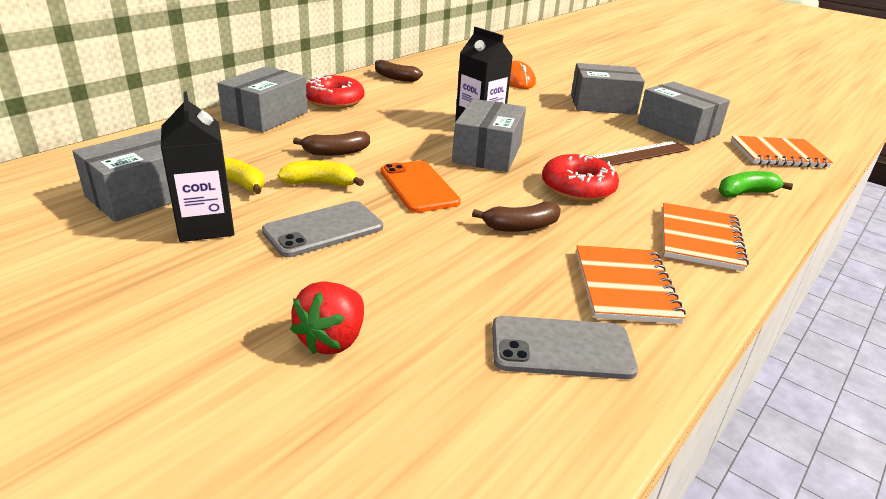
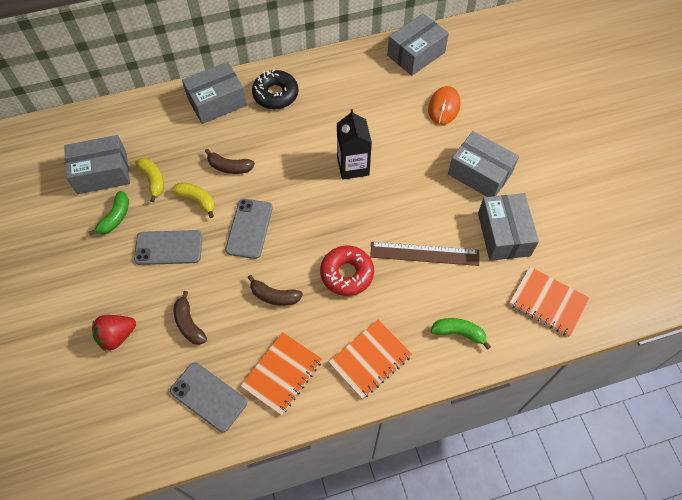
camera: 35 degrees right, 30 degrees up
black carton [161,91,234,242] -> green banana [89,191,129,236]
red donut [306,75,364,109] -> black donut [252,69,299,109]
brown banana [375,60,423,82] -> brown banana moved to [173,291,207,345]
orange phone [381,161,461,213] -> grey phone [225,199,273,259]
grey box [452,99,526,172] -> grey box moved to [387,13,449,76]

